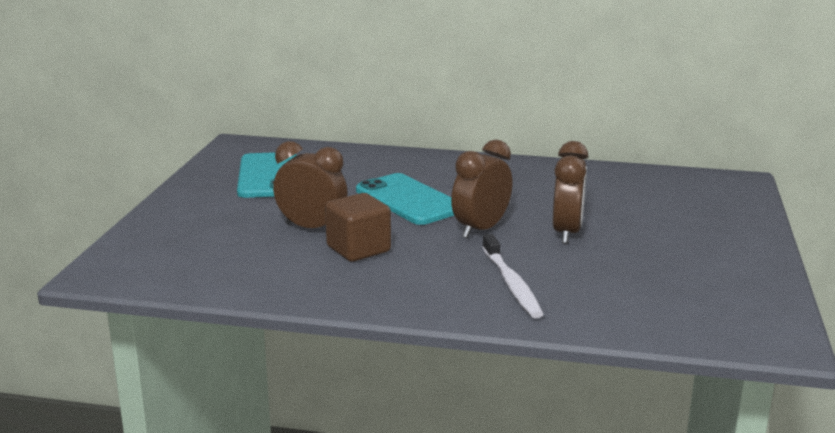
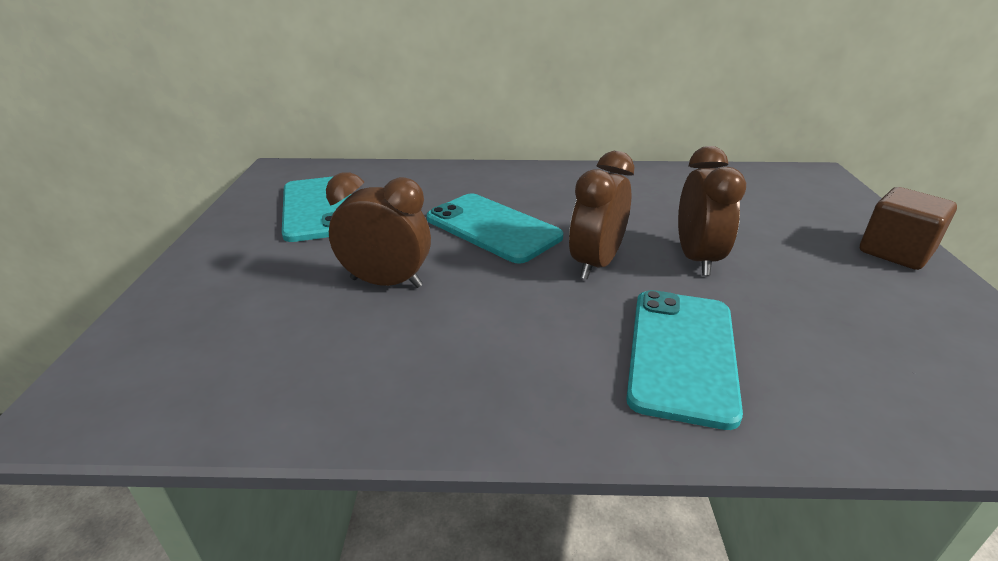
camera: 10 degrees left, 10 degrees up
brown cube [325,193,391,262] -> brown cube moved to [860,187,957,270]
white toothbrush [482,234,543,319] -> turquoise phone [626,290,743,430]

